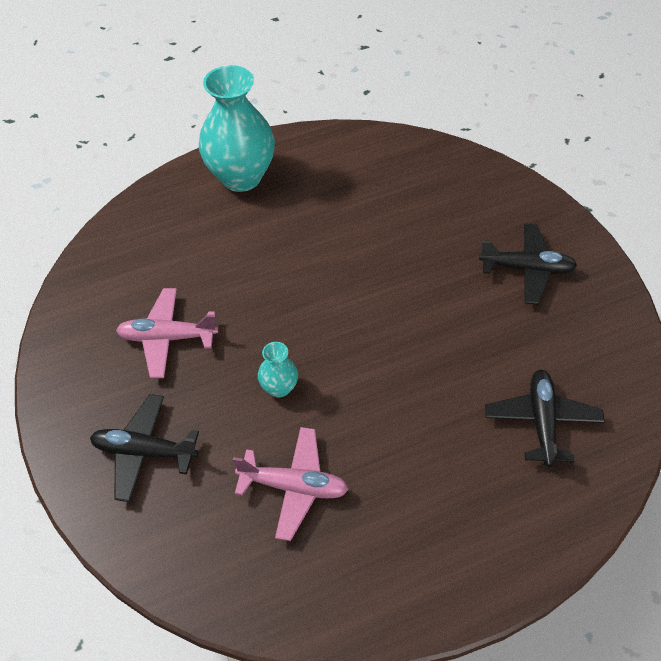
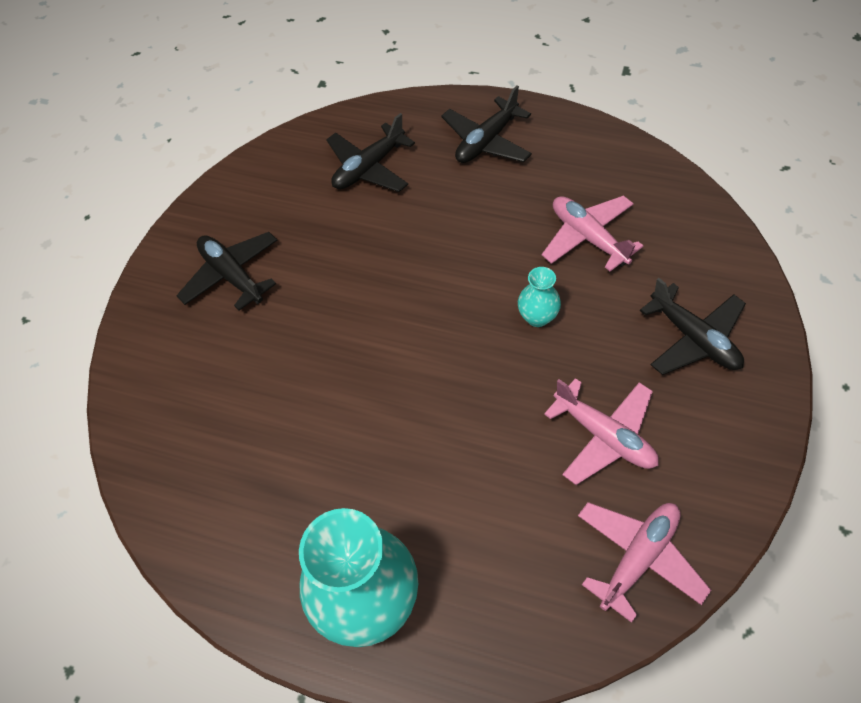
camera: 135 degrees left, 5 degrees up
none -> black plane [441,85,532,163]
none -> pink plane [578,502,711,623]

